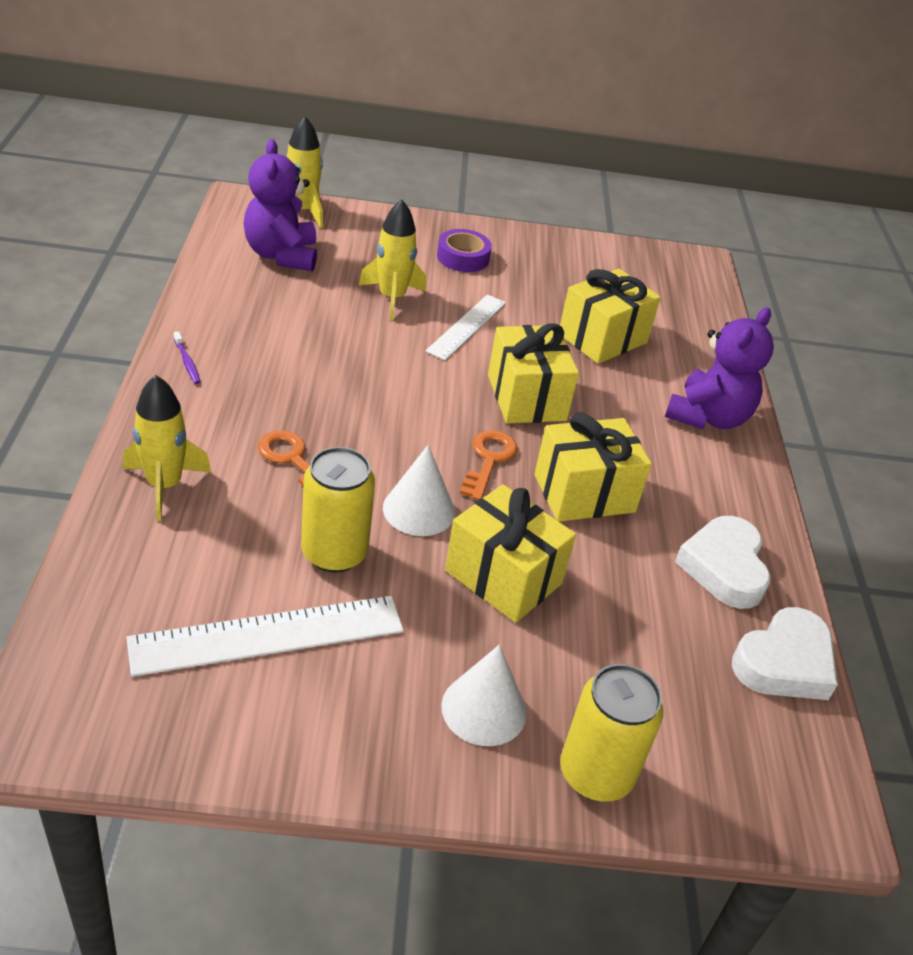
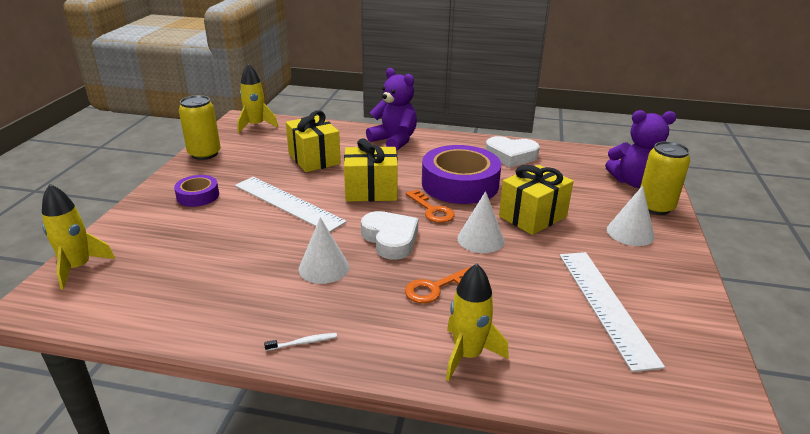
camera: 75 degrees left, 10 degrees down
purple toothbrush [174,331,201,384] -> white toothbrush [264,333,337,351]
purple teddy bear [243,139,317,271] -> purple teddy bear moved to [605,110,677,188]
yellow can [301,447,375,573] -> yellow can moved to [179,95,221,160]
yellow rocket [359,199,426,321] -> yellow rocket moved to [237,64,278,133]
white ruler [425,295,506,360] -> white ruler [235,177,347,232], size x1.51
orange key [460,430,517,500] -> orange key turned 150 degrees counterclockwise [406,190,455,223]
yellow gift [534,413,652,522] -> purple tape [422,145,501,204]
white heart [732,607,838,700] -> white heart moved to [361,211,418,260]
none -> white cone [299,217,349,284]

